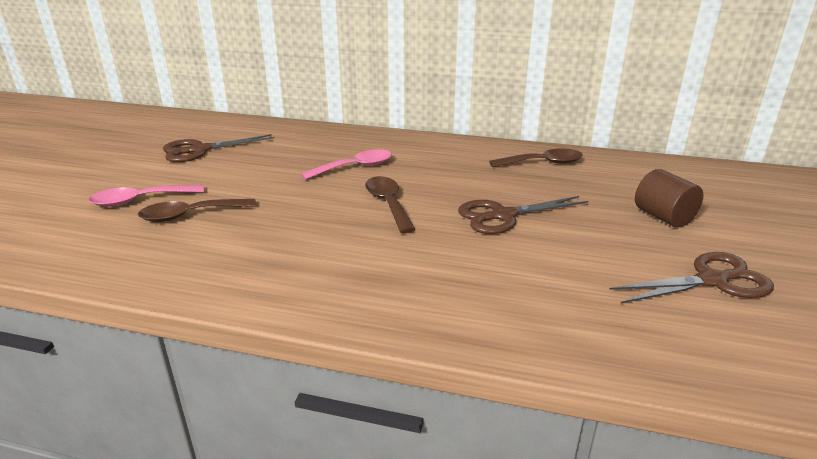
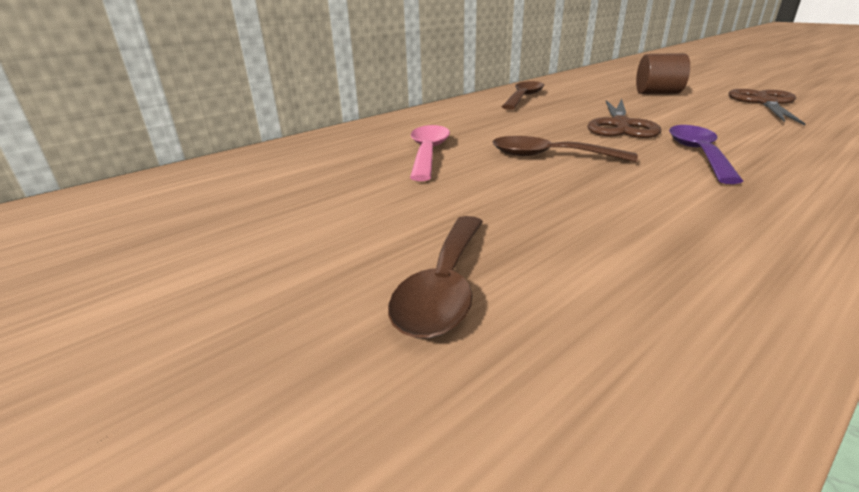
camera: 55 degrees left, 0 degrees up
pink spoon [88,185,204,207] -> none
brown scissors [163,134,275,162] -> none
none -> purple spoon [669,125,743,184]

